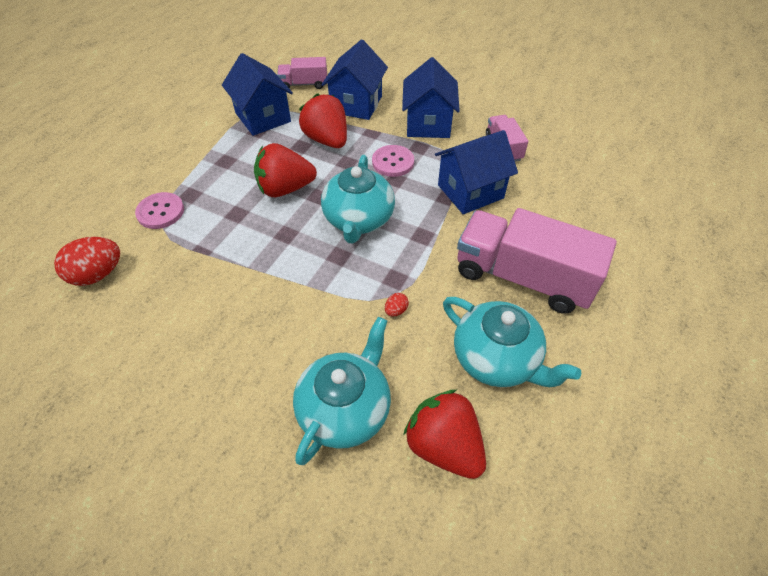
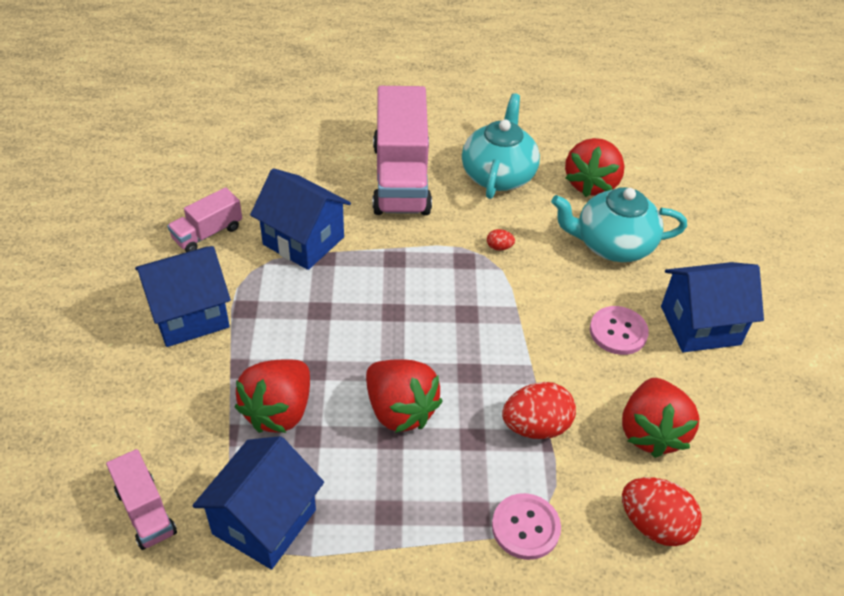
camera: 120 degrees left, 5 degrees down
blue house [321,39,388,120] -> blue house moved to [661,262,764,352]
turquoise teapot [321,155,395,243] -> none
pink button [372,145,414,177] -> pink button moved to [590,306,649,355]
none -> red egg [502,382,576,439]
none -> red strawberry [622,378,700,458]

